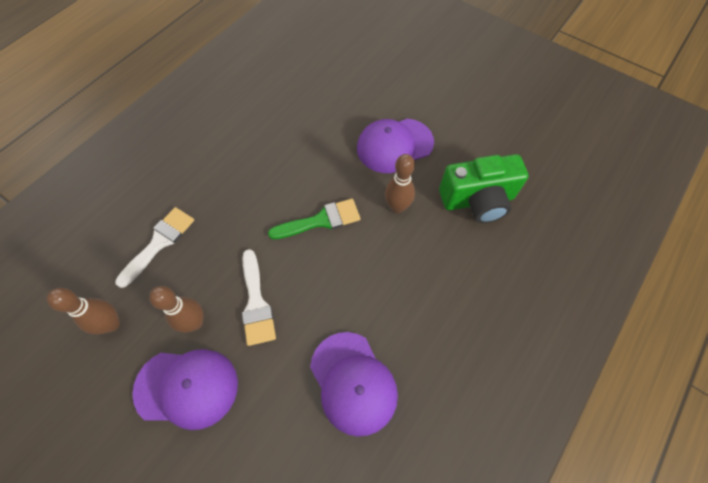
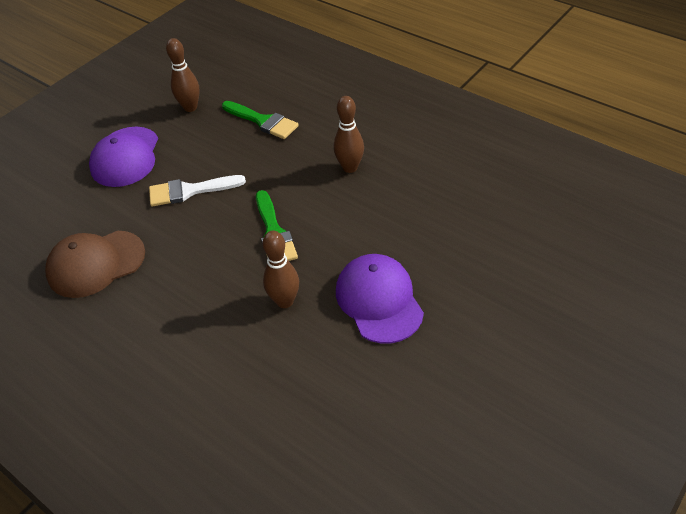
camera: 95 degrees right, 15 degrees down
white brush [115,207,194,288] -> green brush [222,101,299,139]
brown bowling pin [149,286,204,333] -> brown bowling pin moved to [334,96,364,173]
purple cap [310,332,398,437] -> brown cap [45,231,145,298]
green camera [439,154,529,223] -> none

